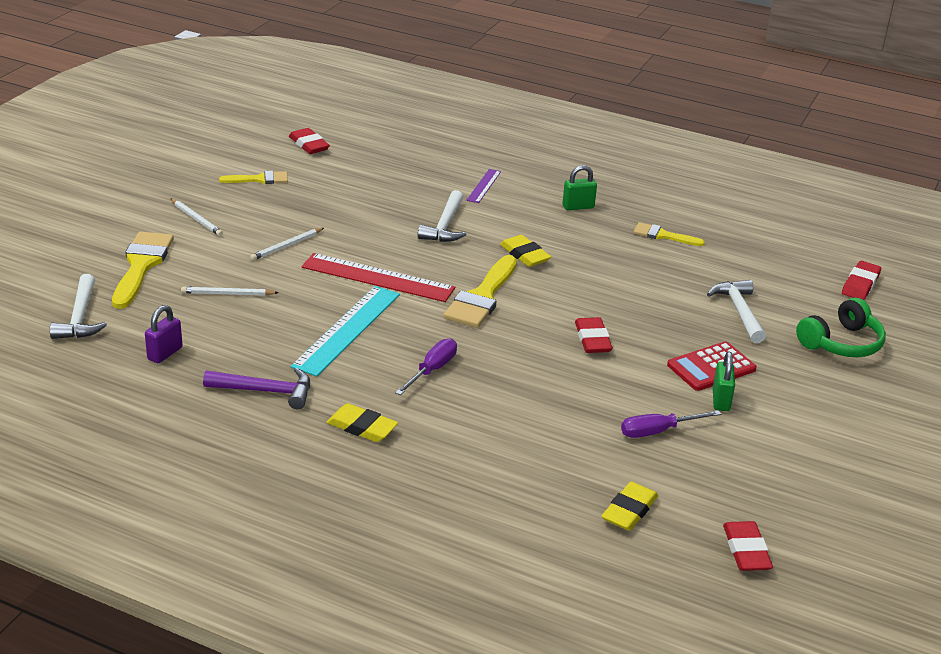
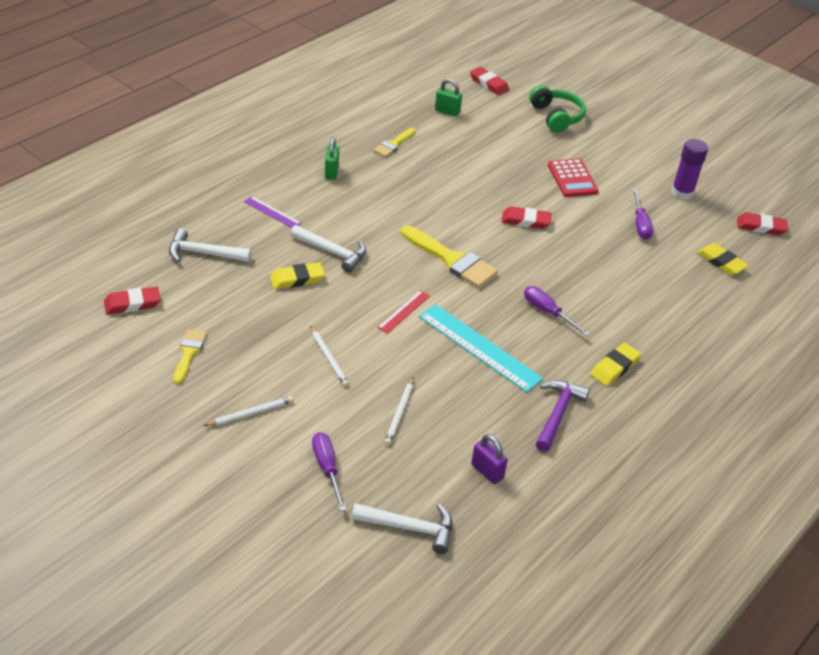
camera: 75 degrees left, 10 degrees up
yellow brush [112,232,174,309] -> purple screwdriver [312,432,346,511]
red ruler [302,253,455,302] -> red ruler [377,290,430,334], size x0.51
yellow eraser [500,235,551,267] -> yellow eraser moved to [270,262,325,289]
white hammer [707,280,766,343] -> white hammer moved to [169,228,251,262]
green padlock [713,352,735,411] -> green padlock moved to [435,79,462,117]
none -> purple glue stick [671,139,708,200]

